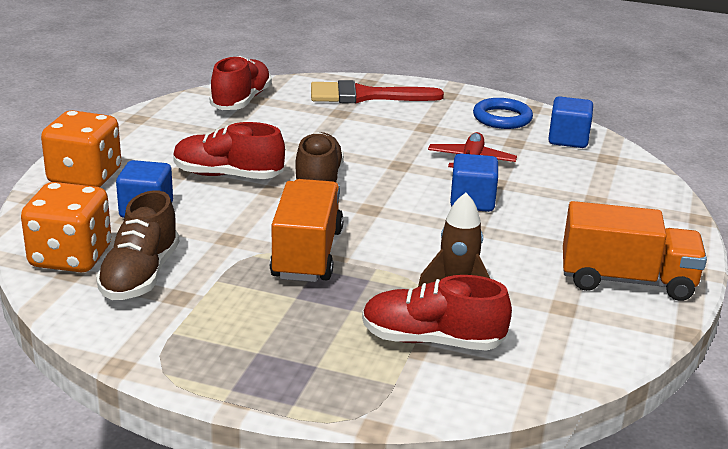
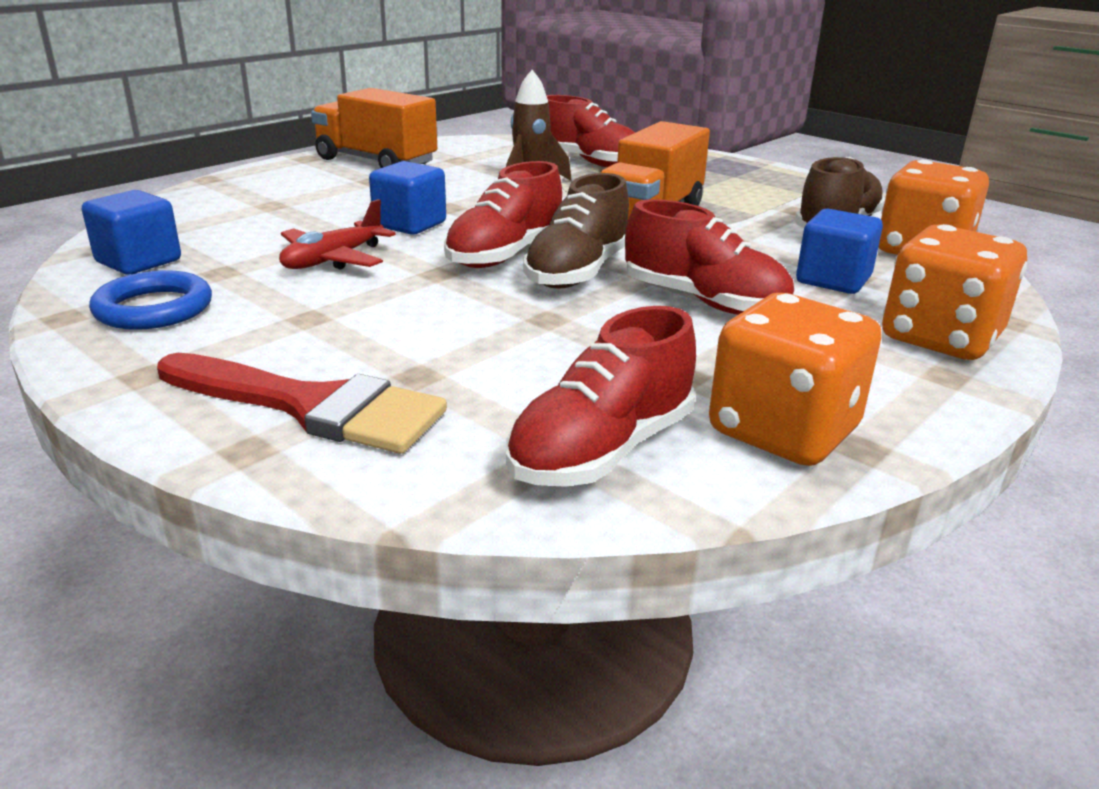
camera: 155 degrees left, 0 degrees up
none -> red shoe [444,161,562,268]
none -> orange dice [709,293,882,466]

